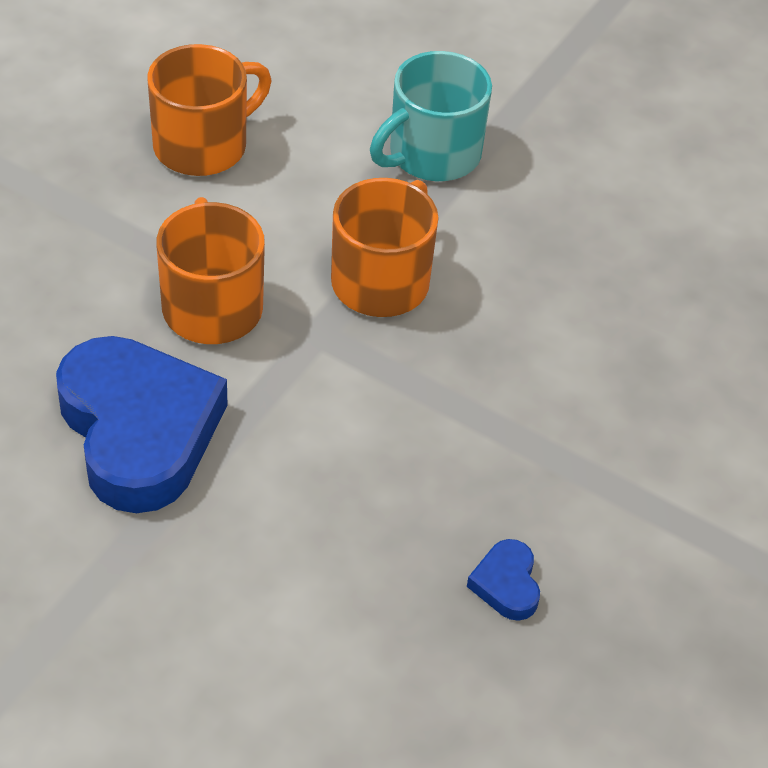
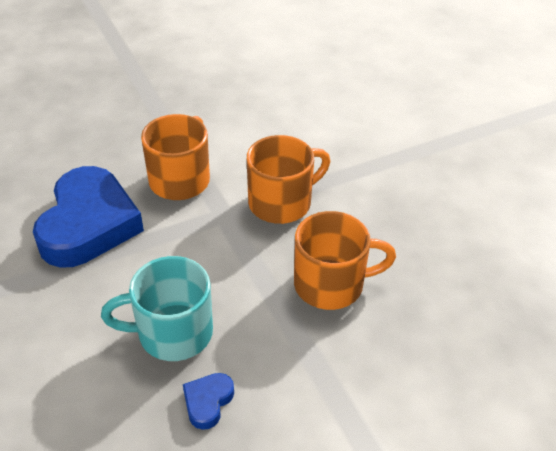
camera: 35 degrees right, 5 degrees down
orange mug [147,44,271,176] -> orange mug moved to [294,211,396,310]
turquoise mug [370,51,492,181] -> turquoise mug moved to [101,256,213,361]

